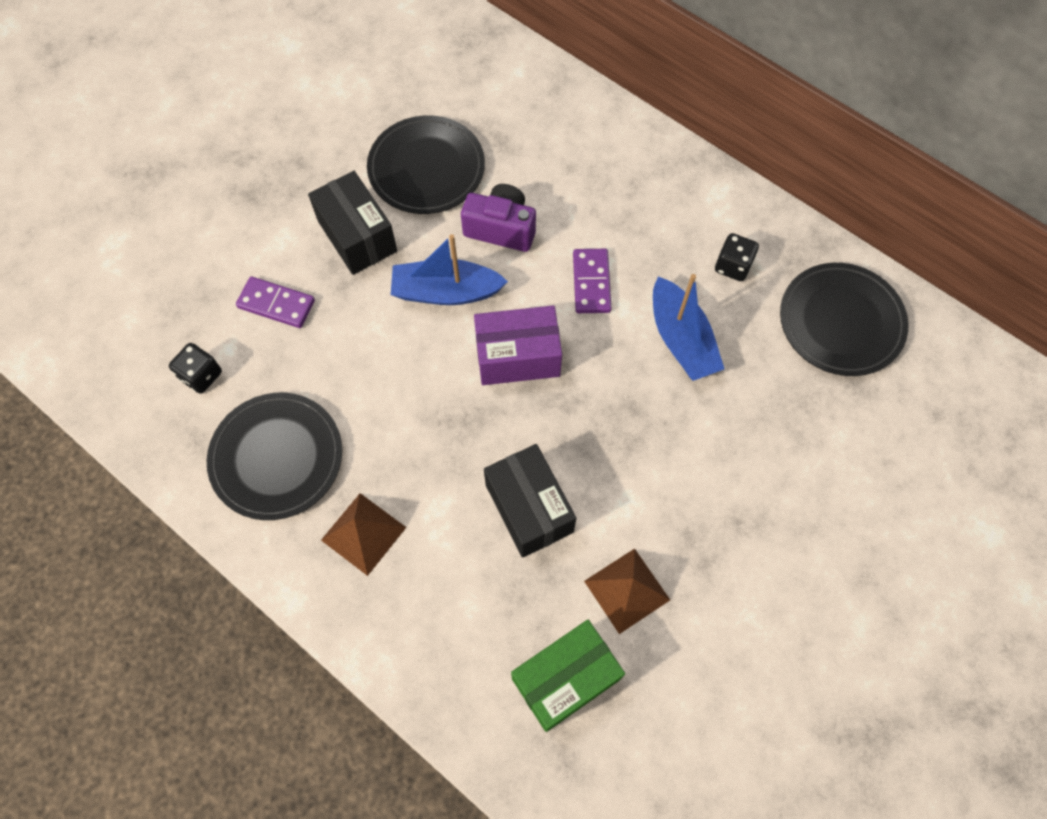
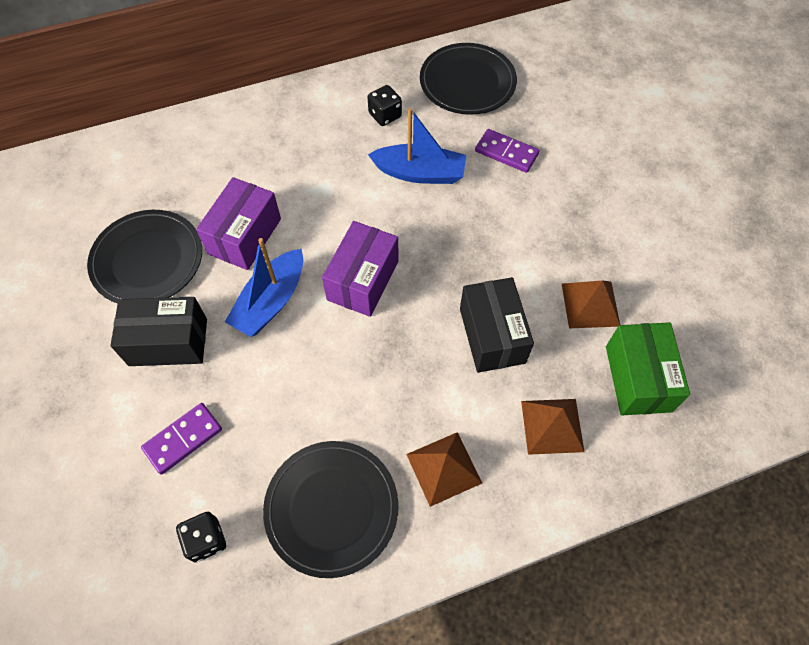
camera: 60 degrees left, 5 degrees down
purple camera [461,184,536,252] -> purple box [196,177,281,270]
black box [484,444,576,558] -> black box turned 75 degrees clockwise [460,277,534,373]
purple domino [573,249,611,313] -> purple domino moved to [475,129,539,173]
none -> brown pyramid [521,399,584,455]

